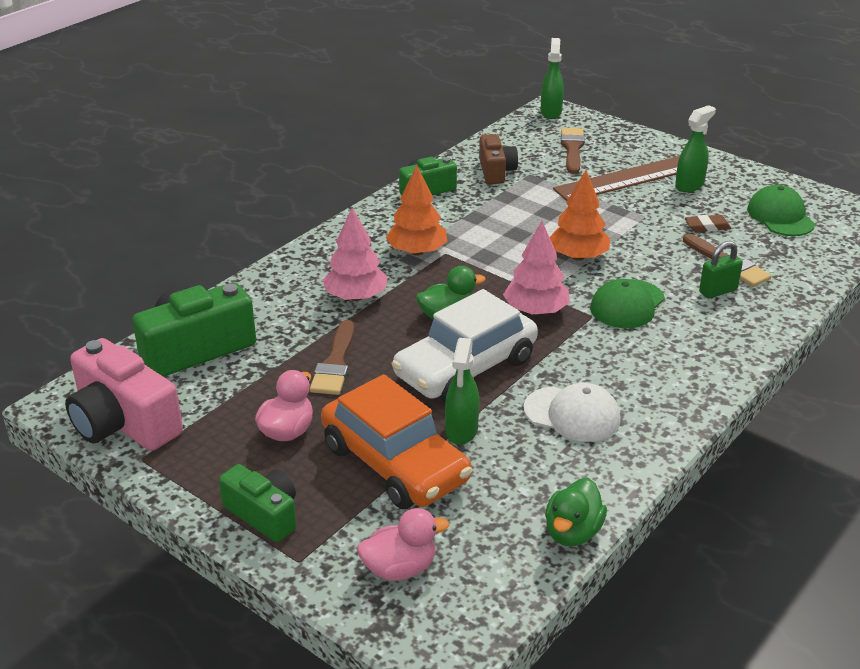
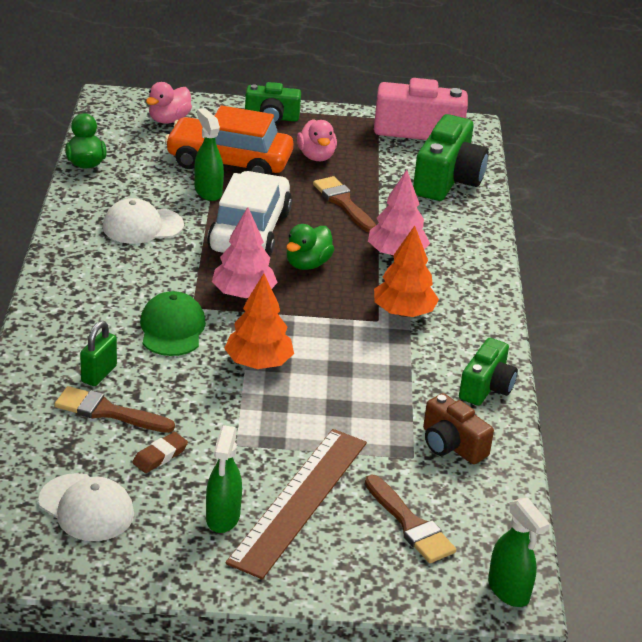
camera: 140 degrees right, 0 degrees up
green cap [747,185,815,236] -> white cap [38,473,134,541]

